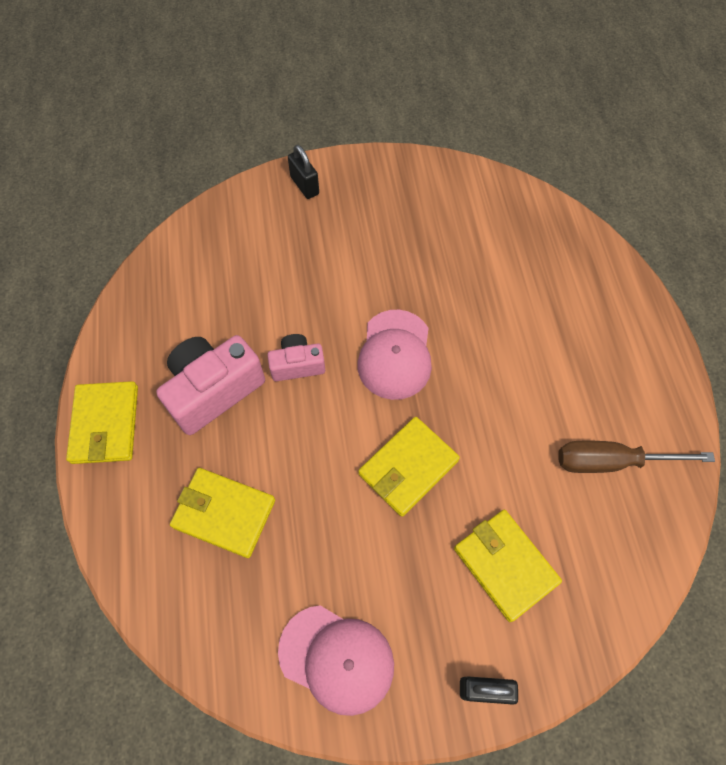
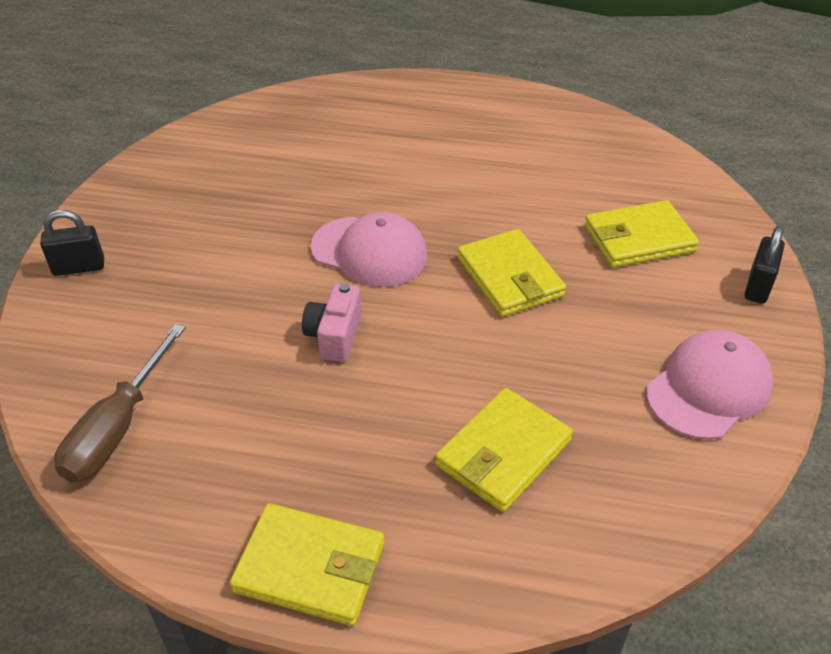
camera: 70 degrees left, 20 degrees down
pink camera [156,335,265,435] -> none
brown screwdriver [558,441,715,473] -> brown screwdriver moved to [54,324,186,482]

